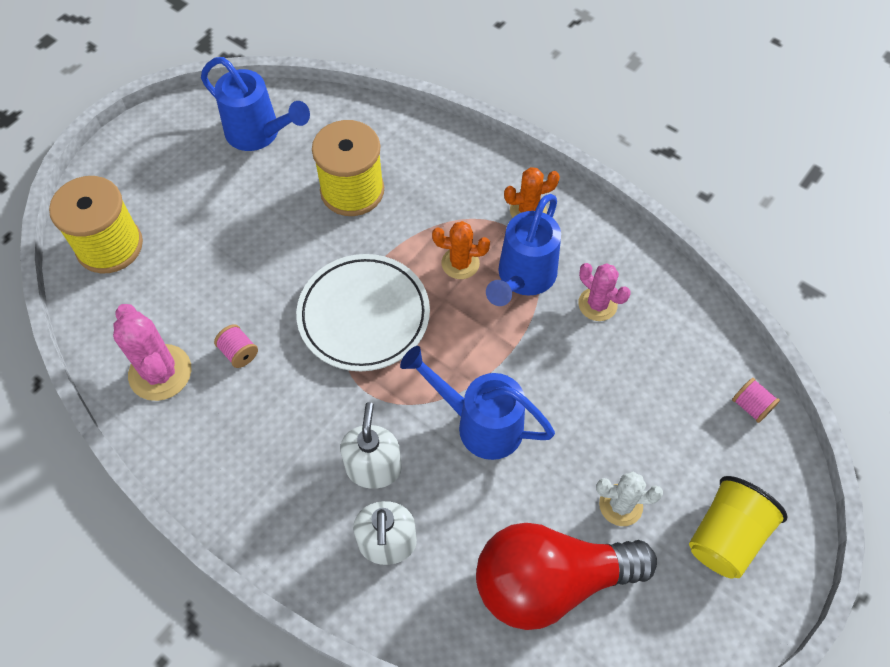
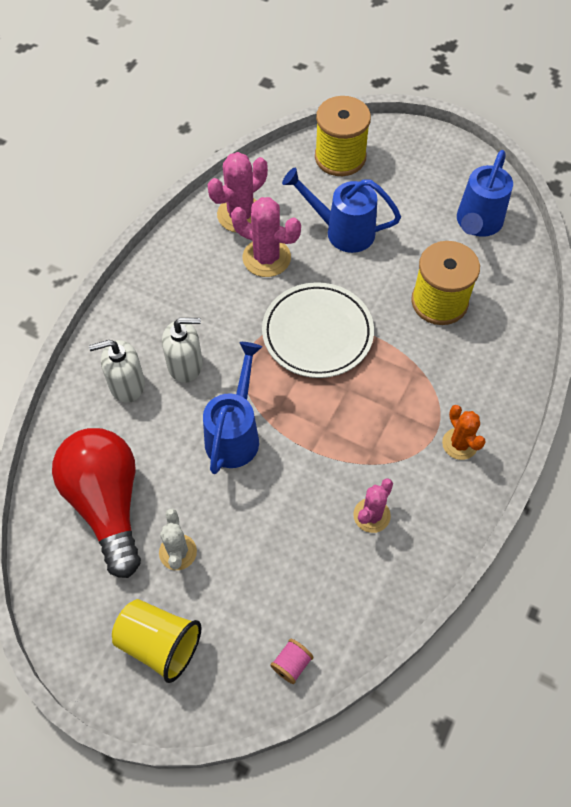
camera: 80 degrees right, 0 degrees up
pink spool [214,324,258,368] -> pink cactus [231,197,301,277]
orange cactus [432,221,490,279] -> none
blue watering can [486,194,561,306] -> blue watering can moved to [282,168,401,253]

